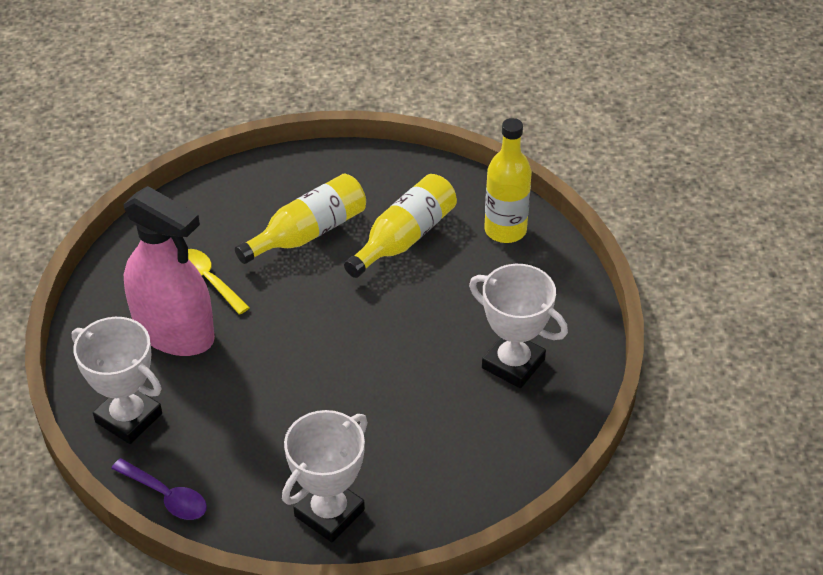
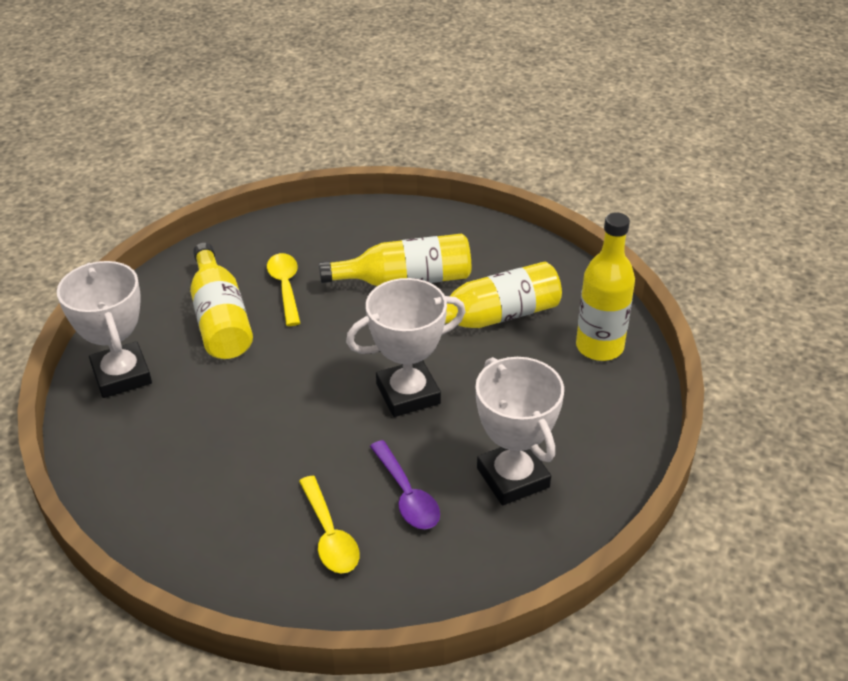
camera: 30 degrees right, 5 degrees down
purple spoon [111,458,207,520] -> purple spoon moved to [370,440,440,529]
pink spray bottle [123,186,215,356] -> yellow bottle [190,243,253,359]
white trophy [282,410,368,542] -> white trophy moved to [346,278,466,417]
none -> yellow spoon [299,476,359,574]

